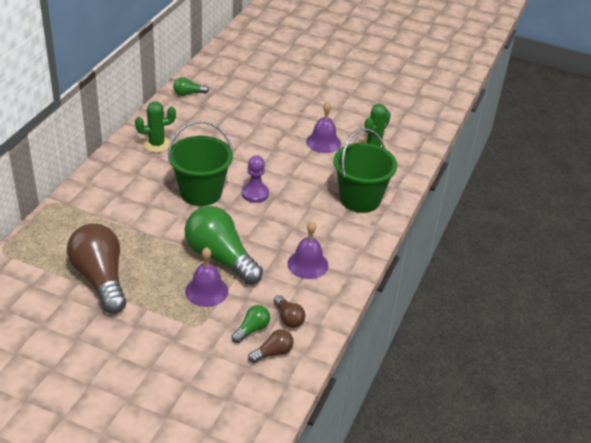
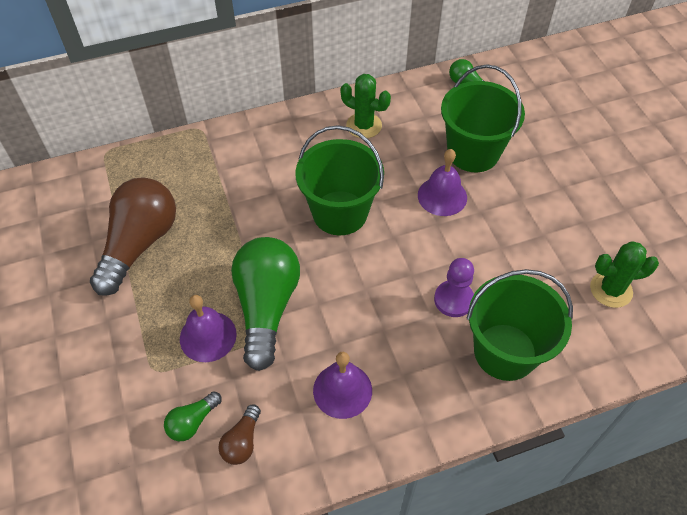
camera: 50 degrees right, 15 degrees up
green light bulb [232,305,270,343] -> green light bulb turned 135 degrees clockwise [164,391,222,441]
purple pawn [242,155,269,203] -> purple pawn moved to [434,258,474,317]
brown light bulb [248,329,294,363] -> none
purple bell [306,101,341,153] -> purple bell moved to [418,149,467,216]
none -> green bucket [441,65,525,172]

